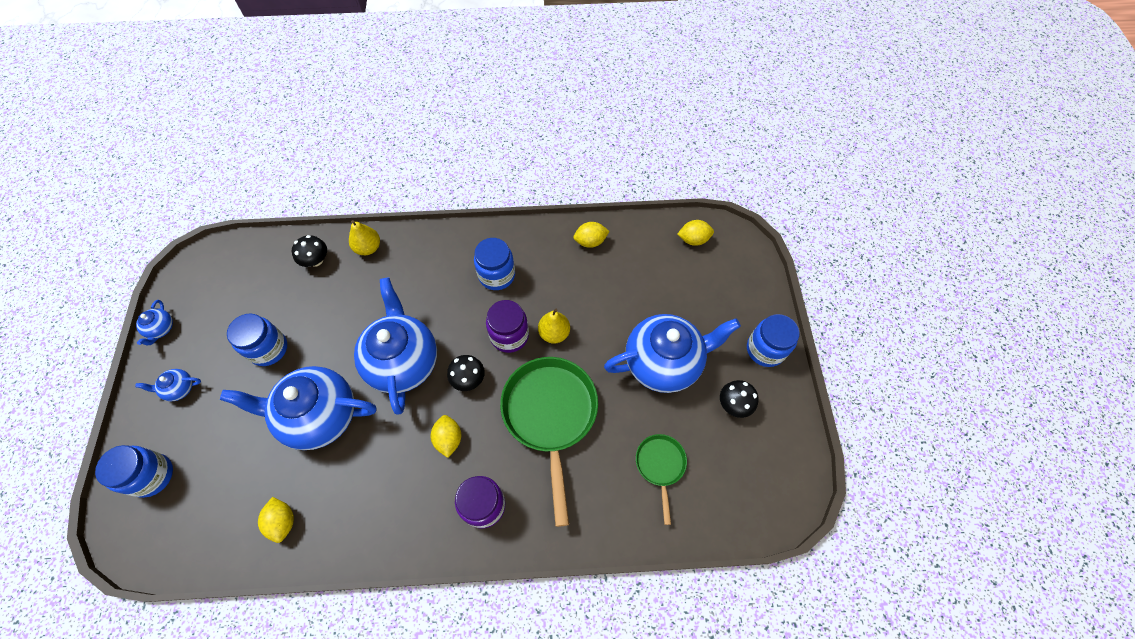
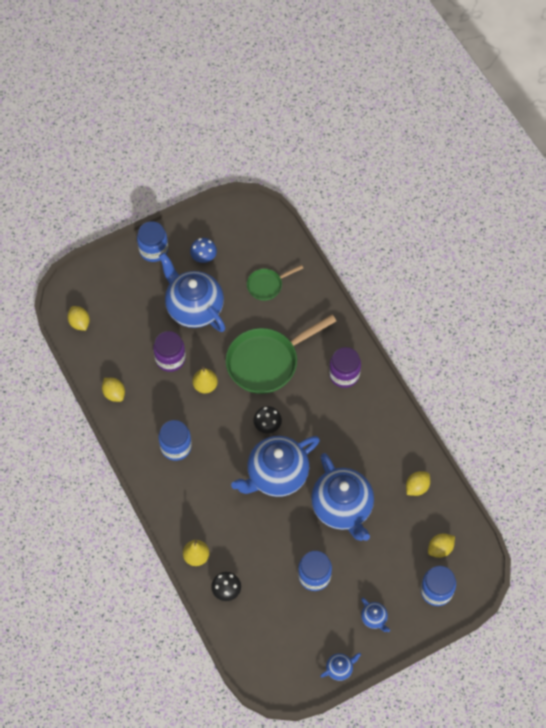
camera: 115 degrees left, 0 degrees up
yellow lemon [431,415,461,458] -> yellow lemon moved to [428,533,455,558]
purple jar [486,300,529,353] -> purple jar moved to [153,331,186,372]
black mushroom [720,380,759,418] -> blue mushroom [190,238,217,263]

